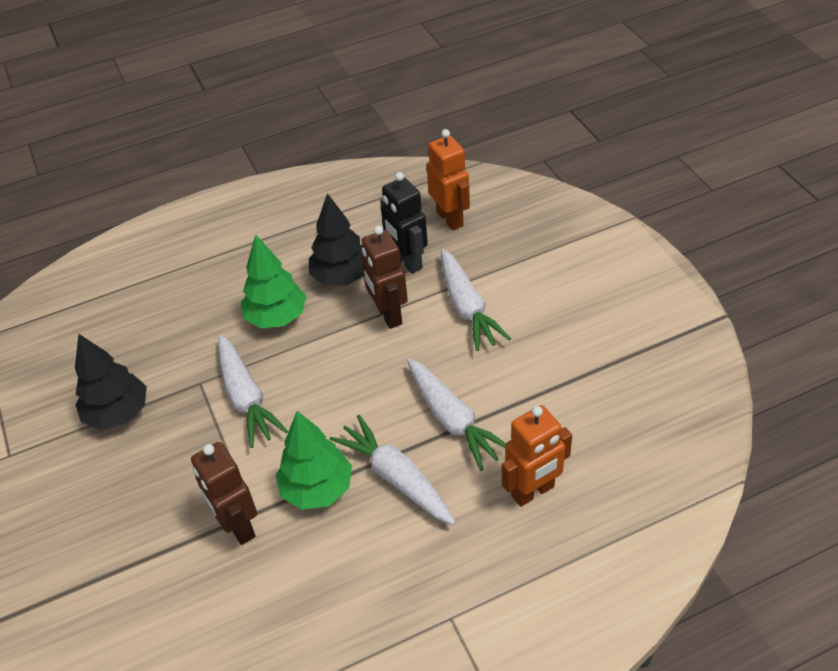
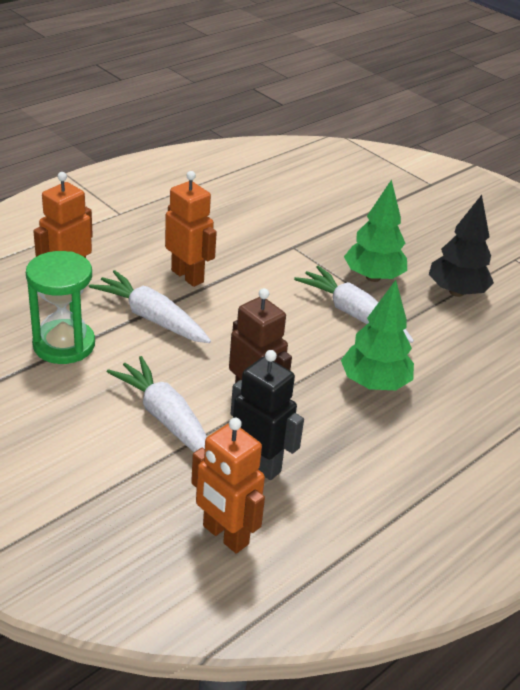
camera: 155 degrees right, 10 degrees down
brown robot [191,442,257,545] -> none
green tree [276,411,352,510] -> green tree moved to [344,179,407,282]
black tree [309,193,364,286] -> none
white carrot [330,415,456,525] -> orange robot [165,171,217,287]
none -> green hourglass [26,251,95,364]

